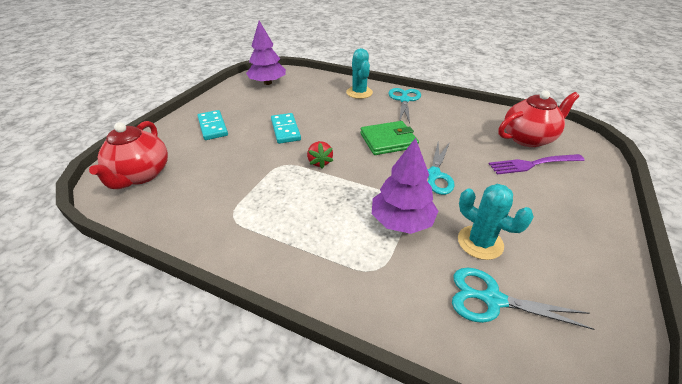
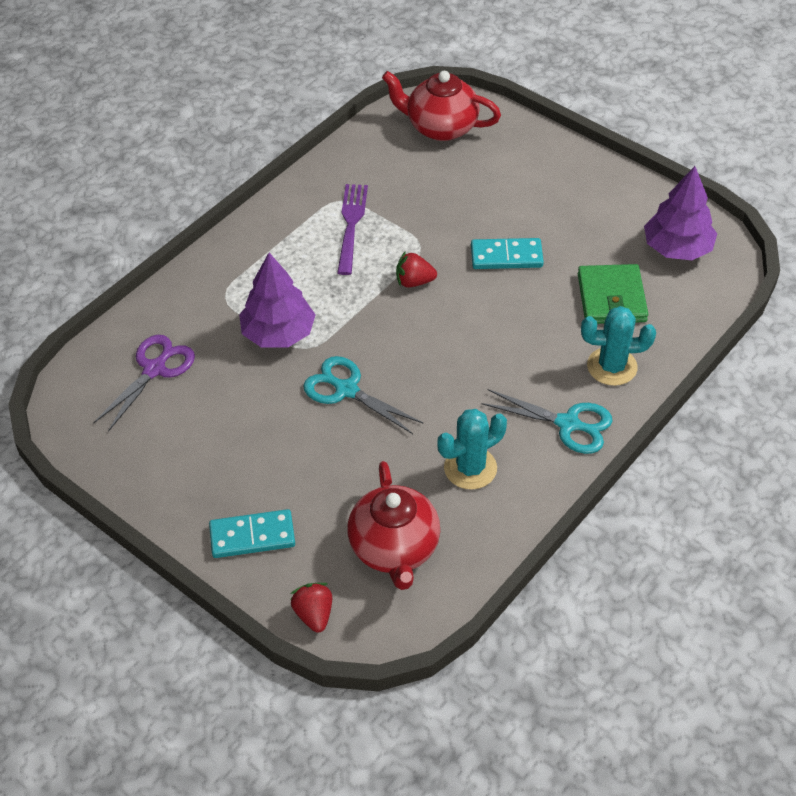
camera: 105 degrees right, 10 degrees up
turquoise domino [197,110,228,140] -> turquoise domino moved to [209,509,295,558]
green wallet [360,121,419,155] -> green wallet moved to [578,264,648,324]
turquoise scissors [452,268,595,330] -> purple scissors [93,335,195,432]
turquoise cactus [458,184,534,260] -> turquoise cactus moved to [437,409,507,490]
purple fork [489,154,585,175] -> purple fork moved to [337,184,368,275]
none -> red strawberry [291,583,332,633]

